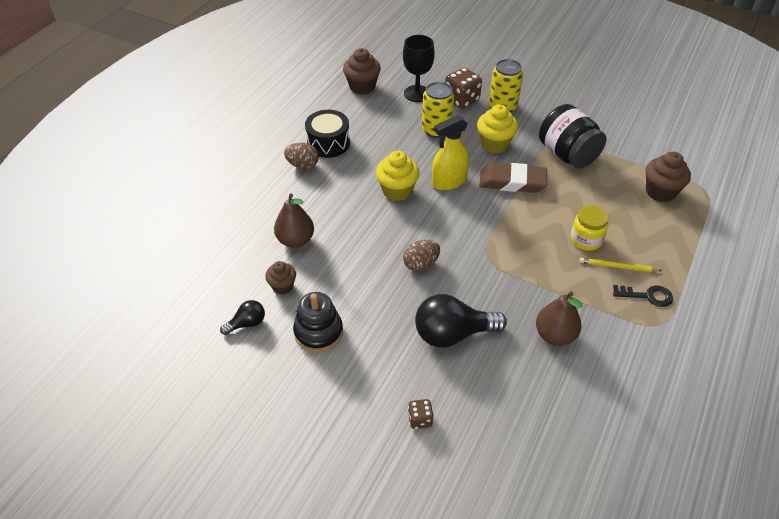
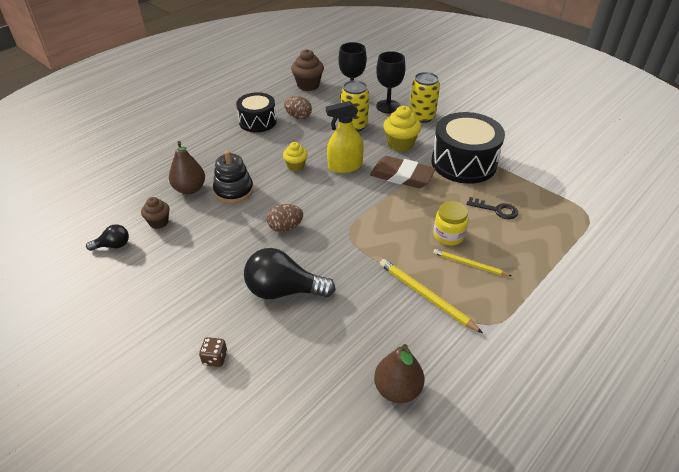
camera: 15 degrees right, 5 degrees down
brown egg [284,143,319,169] -> brown egg moved to [284,96,312,119]
black stacking toy [293,292,343,352] -> black stacking toy moved to [213,150,254,203]
yellow cupcake [376,151,420,201] -> yellow cupcake [283,142,308,171], size x0.63
brown dice [445,67,482,109] -> black goblet [376,51,406,113]
brown pear [536,291,583,346] -> brown pear moved to [374,344,424,403]
black jar [539,104,607,169] -> black drum [431,112,505,184]
black key [613,285,673,307] -> black key moved to [467,197,518,219]
brown cupcake [645,152,691,202] -> none
none -> yellow pencil [380,259,483,333]

